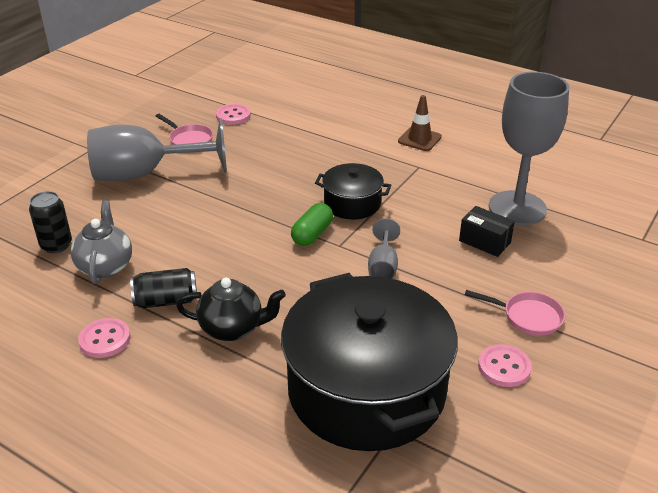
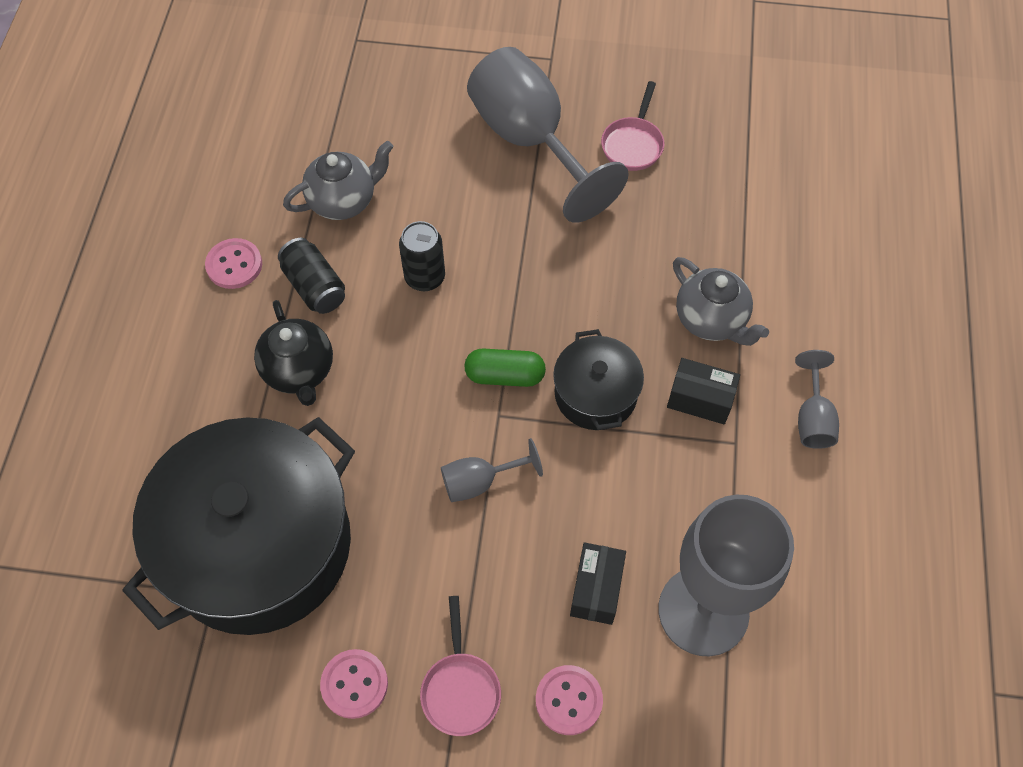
camera: 65 degrees right, 25 degrees up
black can [29,191,72,253] -> black can moved to [399,221,445,291]
pink button [216,104,251,125] -> pink button moved to [536,665,603,735]
brown traffic cone [398,95,442,151] -> grey goblet [795,350,839,449]
none -> black box [667,358,740,424]
none -> grey teapot [673,257,769,346]

